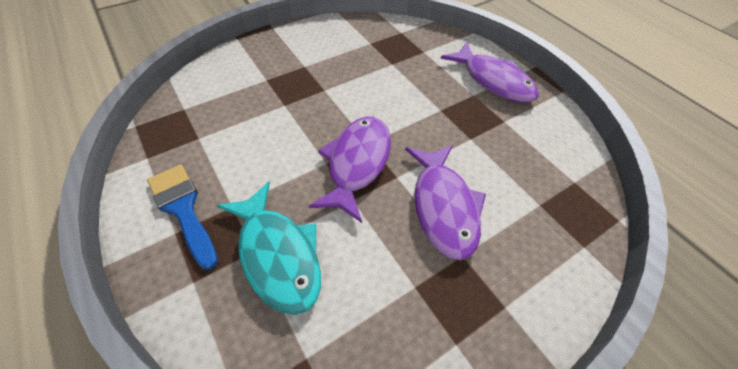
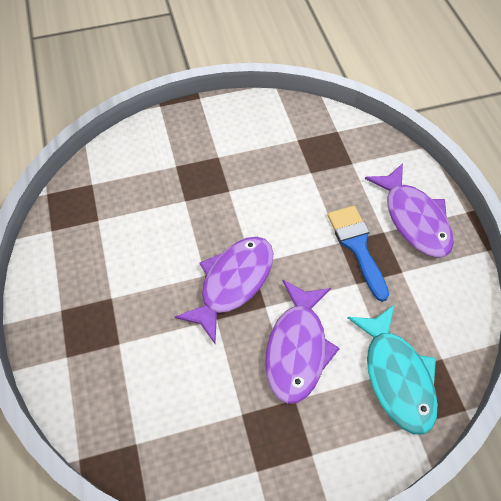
camera: 20 degrees right, 5 degrees up
blue brush [147,165,218,270] -> blue brush moved to [328,206,389,302]
turquoise fish [217,182,321,315] -> turquoise fish moved to [347,304,438,434]

